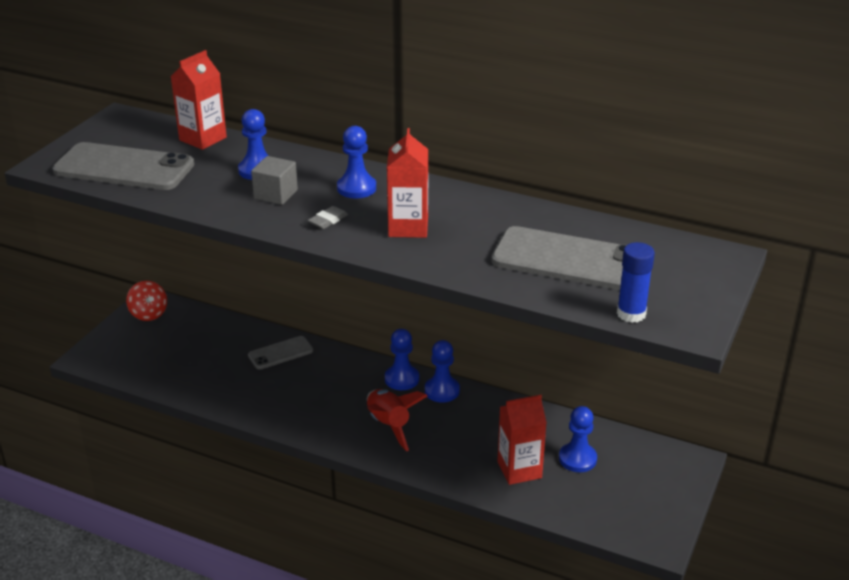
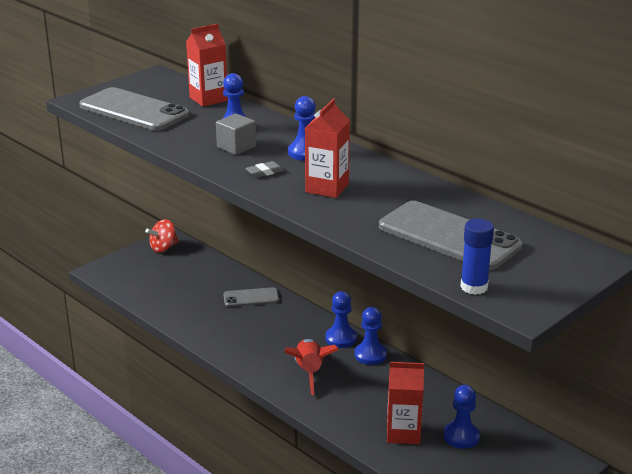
camera: 20 degrees right, 5 degrees down
red spinning top [126,281,167,321] -> red spinning top turned 60 degrees clockwise [145,219,179,253]

